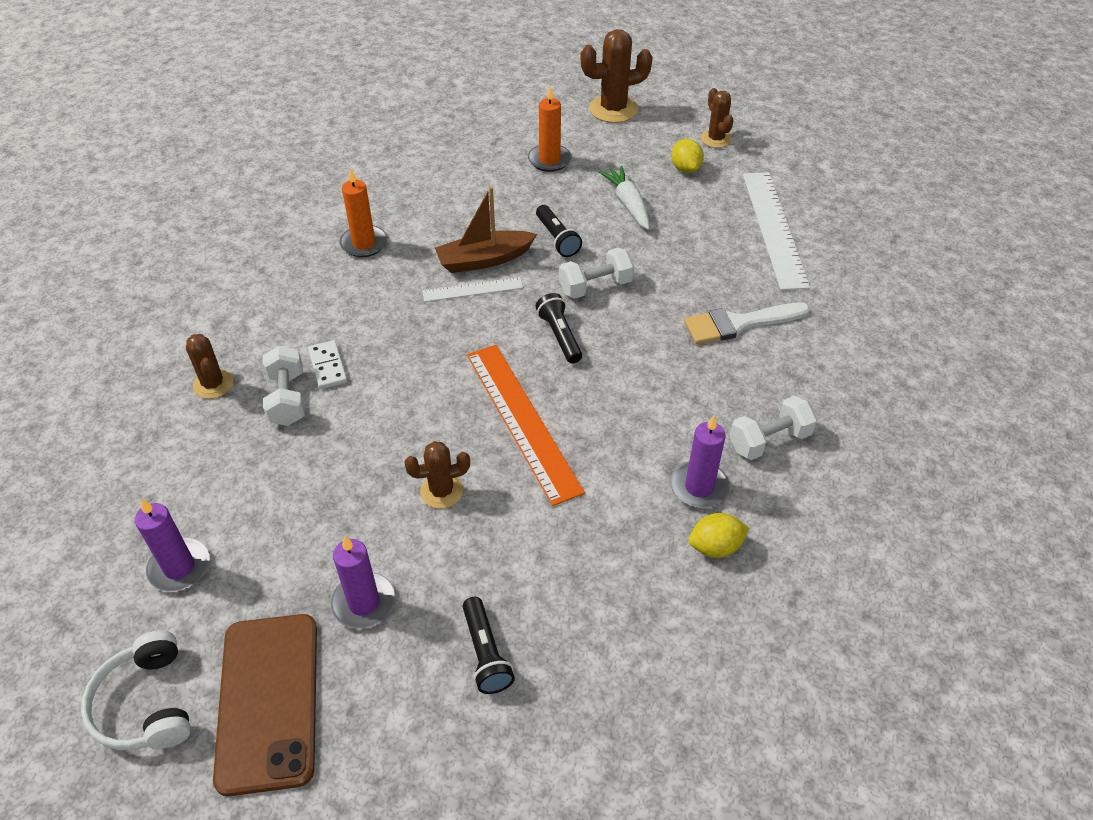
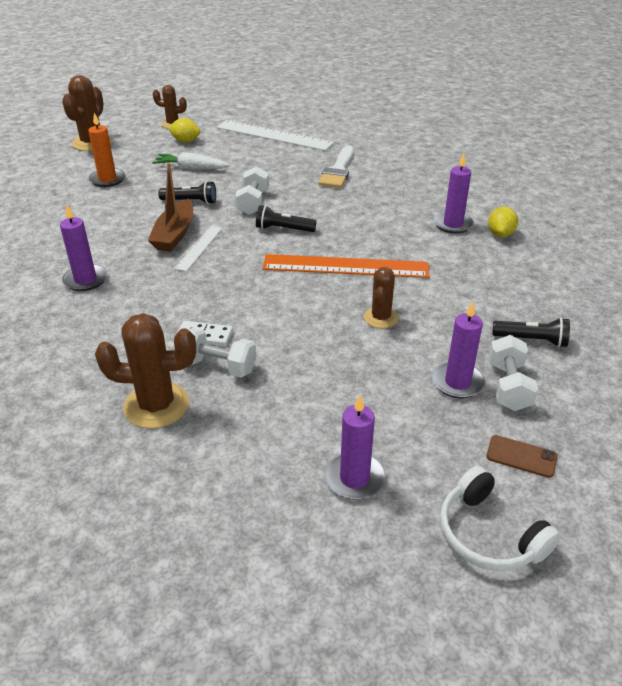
camera: 60 degrees left, 10 degrees down
white headphones [81,630,191,750] -> white headphones turned 45 degrees clockwise [440,466,561,571]
brown cactus [186,334,233,399] -> brown cactus [95,313,196,429], size x1.63
brown phone [213,614,317,796] -> brown phone [486,435,557,478], size x0.43
orange candle [340,168,387,257] -> purple candle [60,205,107,291]
white dumbbell [729,396,817,460] -> white dumbbell moved to [488,335,538,411]

